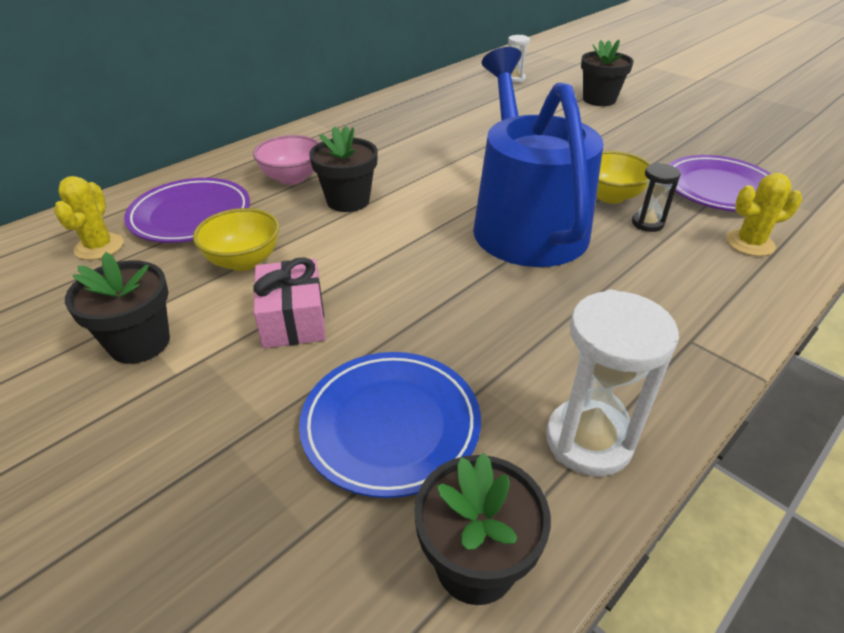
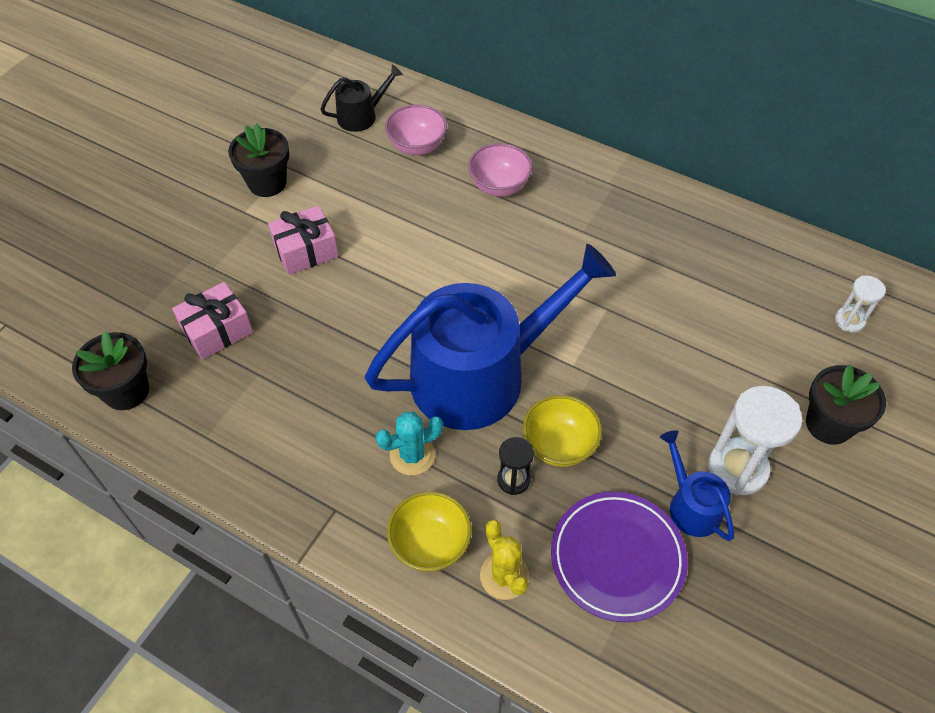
camera: 75 degrees right, 15 degrees up
yellow cactus [54,176,123,260] -> black watering can [320,65,403,132]
purple plate [124,178,250,243] -> pink bowl [385,104,447,155]
yellow bowl [193,208,279,271] -> yellow bowl moved to [387,491,472,572]
blue plate [299,352,481,498] -> pink gift [172,282,253,360]
black flower pot [309,126,378,212] -> none
white hourglass [546,289,679,477] -> white hourglass moved to [708,386,802,496]
none -> turquoise cactus [376,412,443,475]
none -> blue watering can [660,430,734,541]

